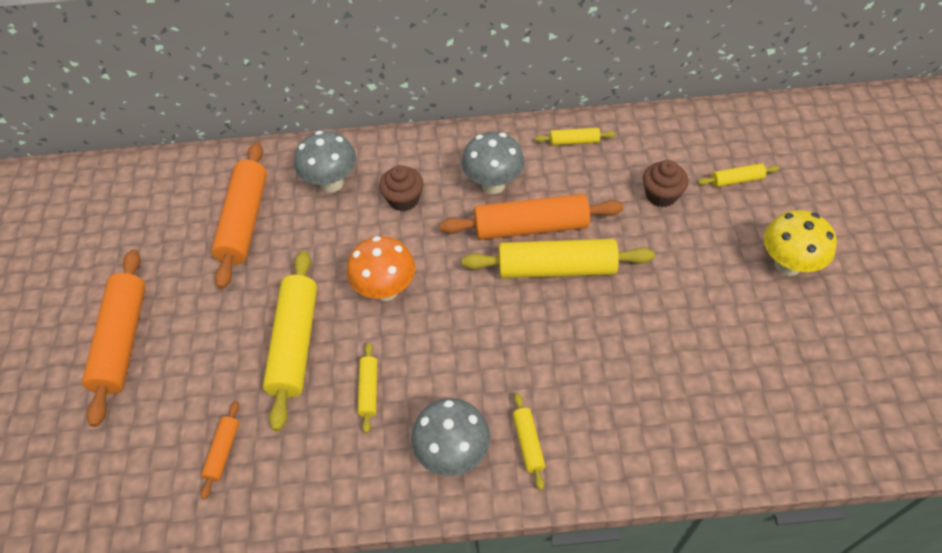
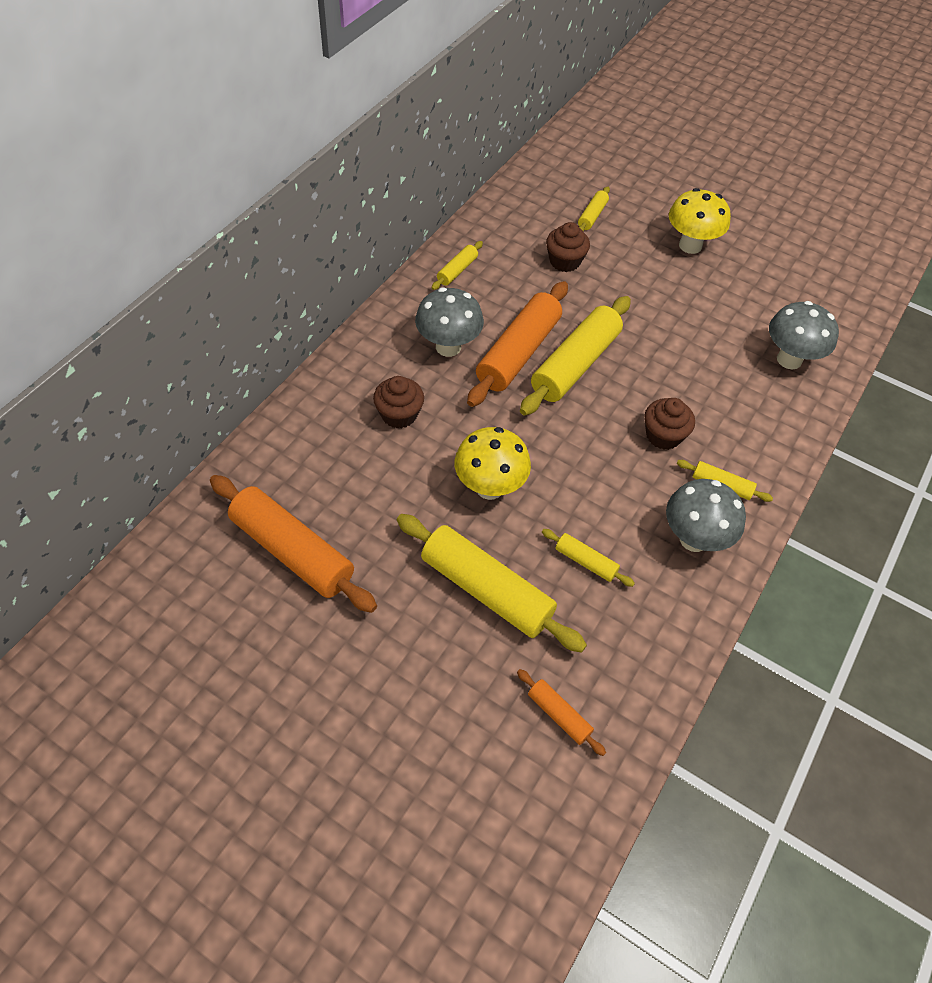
camera: 60 degrees left, 0 degrees up
orange rolling pin [82,249,145,427] -> none
grey mushroom [294,131,356,193] -> grey mushroom moved to [769,301,839,370]
orange mushroom [347,236,415,301] -> yellow mushroom [454,427,531,500]
none -> brown cupcake [644,398,695,450]

